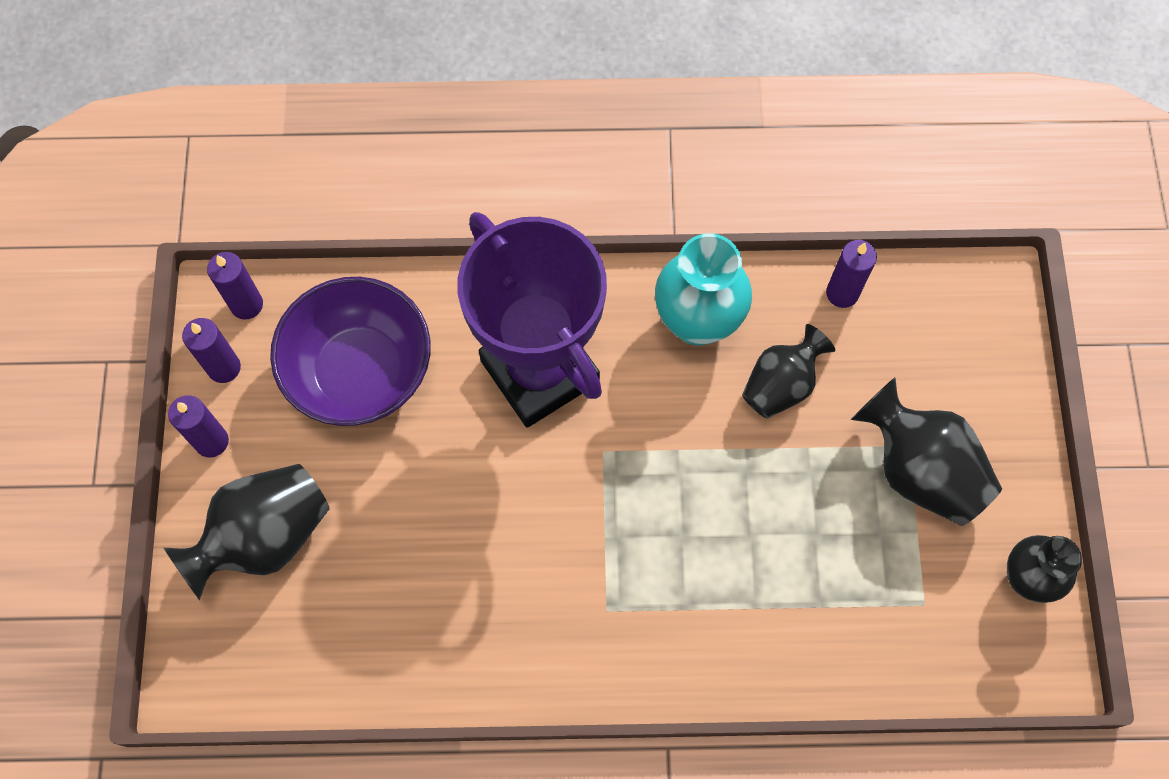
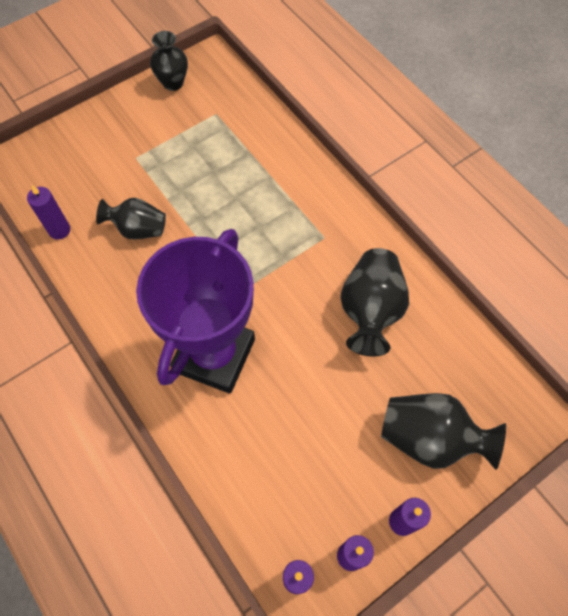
camera: 125 degrees left, 5 degrees down
purple bowl [270,277,431,426] -> none
turquoise vase [655,233,752,345] -> none
black vase [851,377,1002,526] -> black vase moved to [340,248,409,357]

